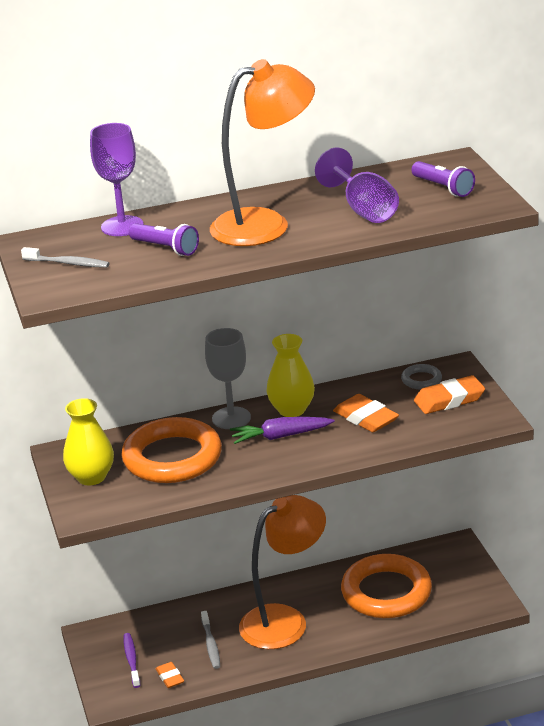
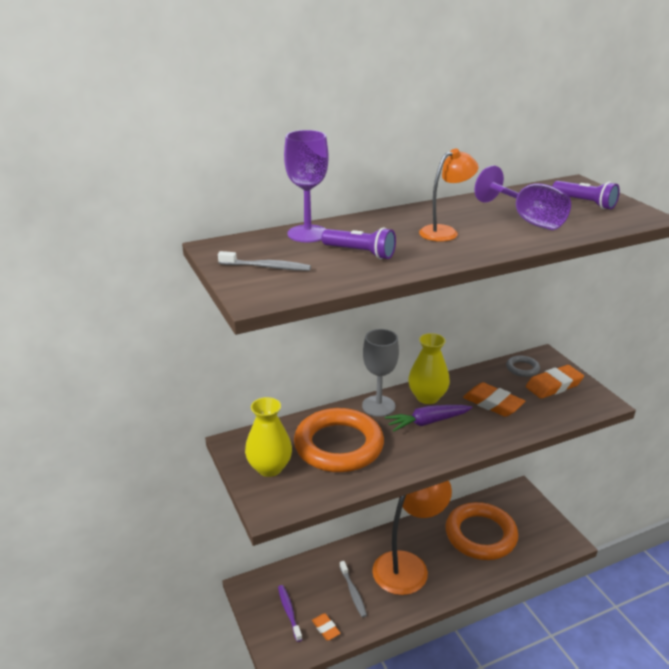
camera: 10 degrees left, 0 degrees up
orange lamp [210,59,315,246] -> orange lamp [419,149,479,242], size x0.52

